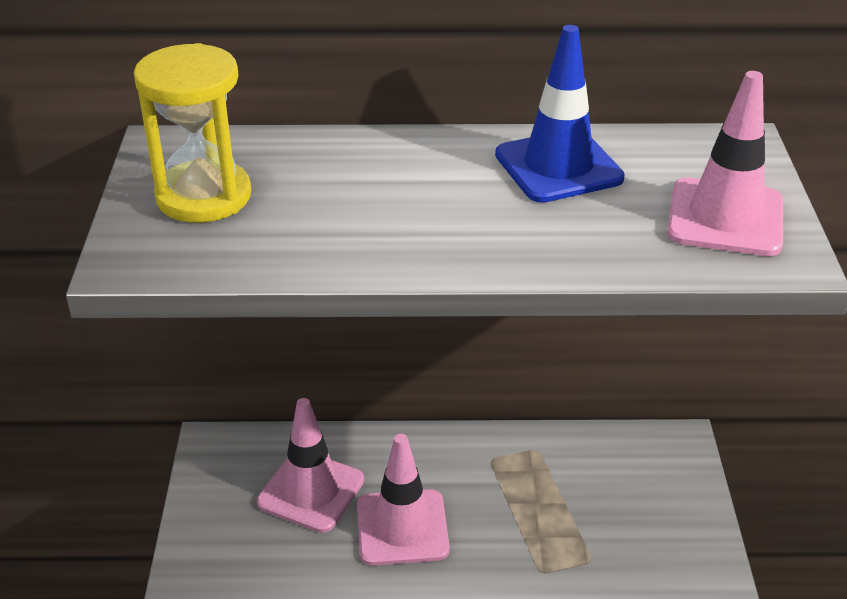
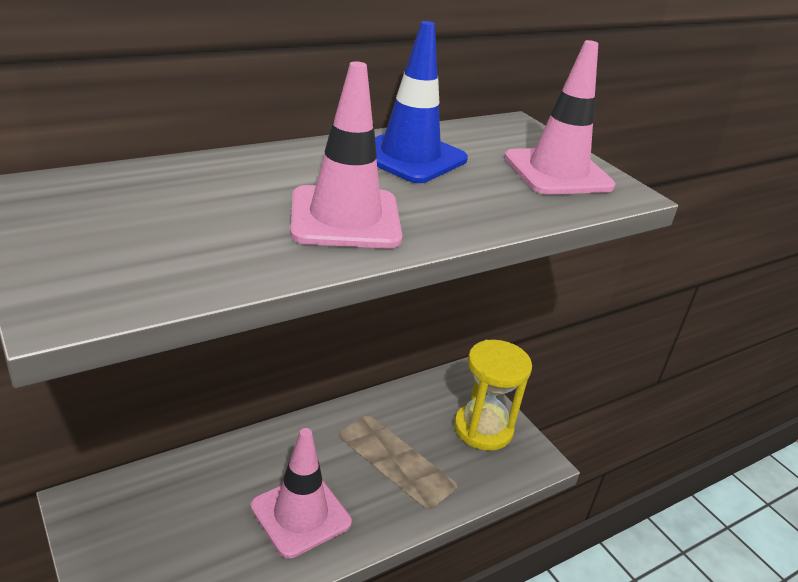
camera: 35 degrees left, 5 degrees down
yellow hourglass [134,43,251,223] -> yellow hourglass moved to [454,340,532,451]
pink traffic cone [257,398,364,533] -> pink traffic cone moved to [290,61,402,248]

